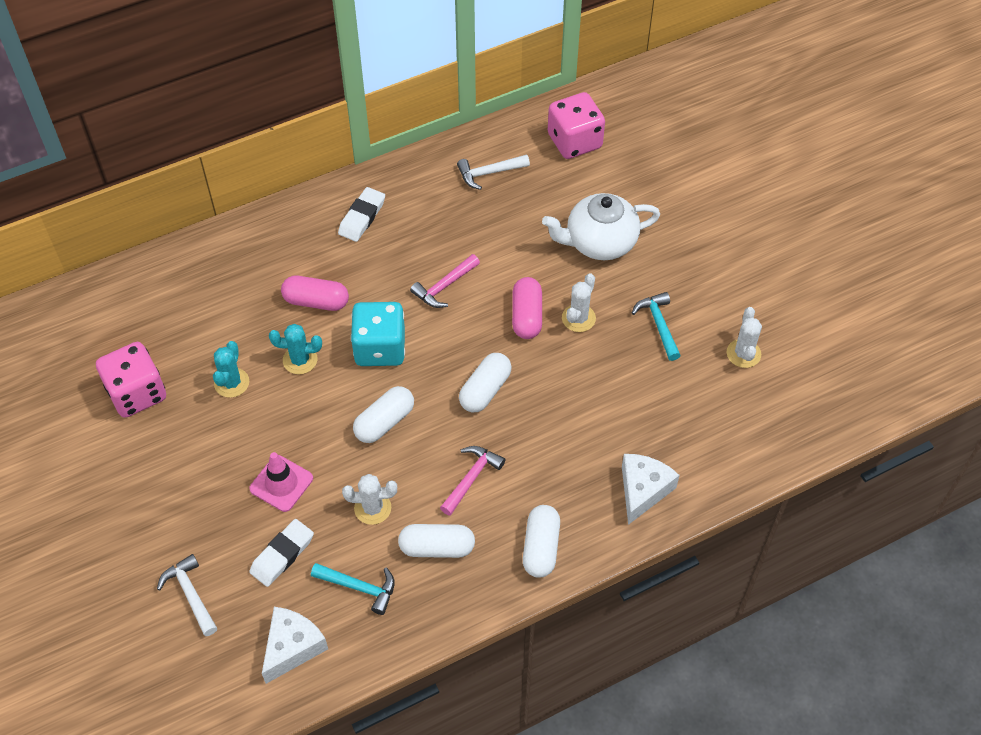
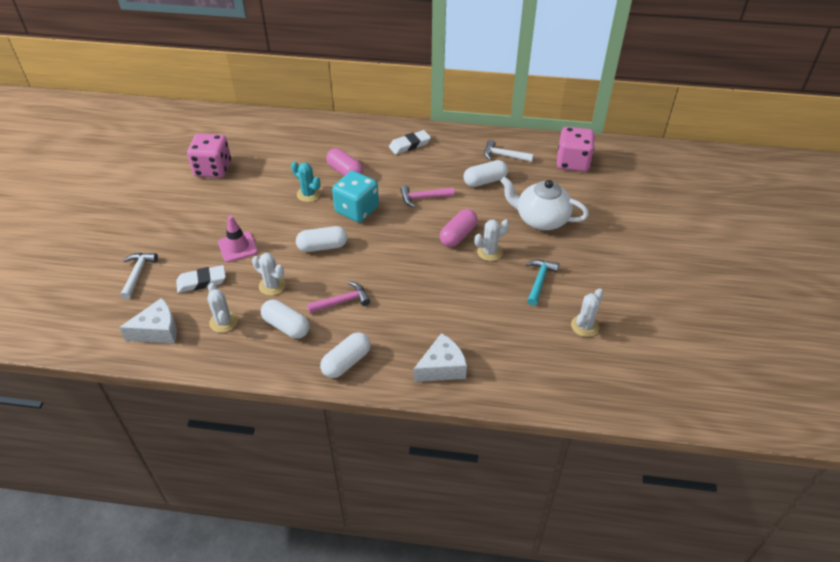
camera: 35 degrees right, 10 degrees down
turquoise cactus [213,341,249,398] -> none
turquoise hammer [311,563,395,615] -> white cactus [207,283,238,333]
white capsule [459,353,512,412] -> white capsule moved to [464,160,508,187]

